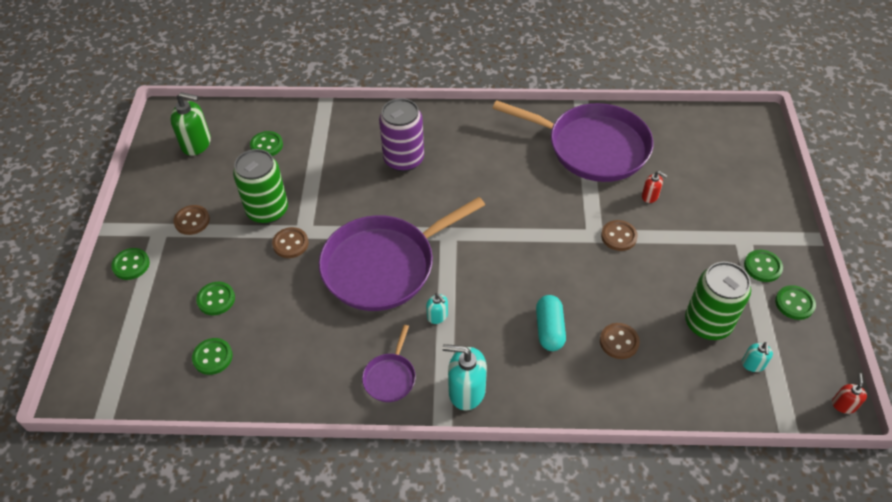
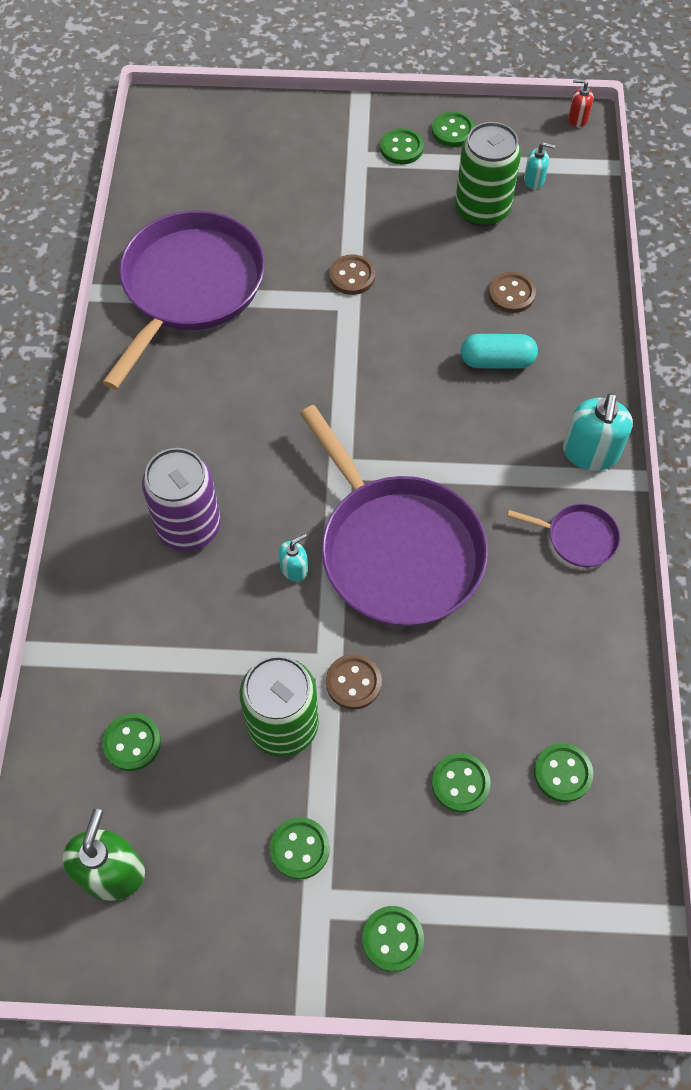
camera: 90 degrees left, 10 degrees up
brown button [174,205,210,235] -> green button [270,817,330,880]
turquoise soap dispenser [426,293,448,324] -> turquoise soap dispenser moved to [279,534,308,582]
red soap dispenser [642,171,667,203] -> none

